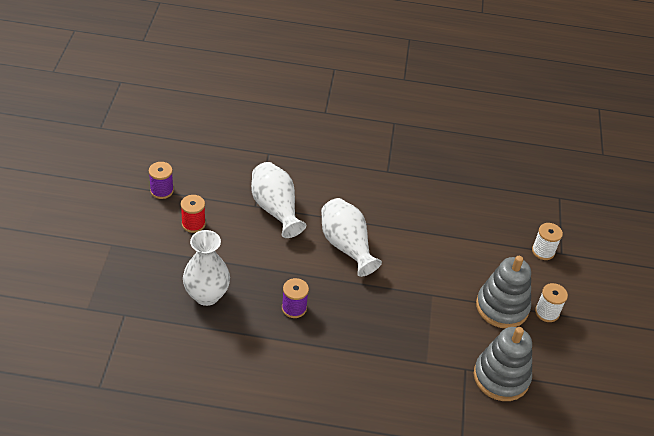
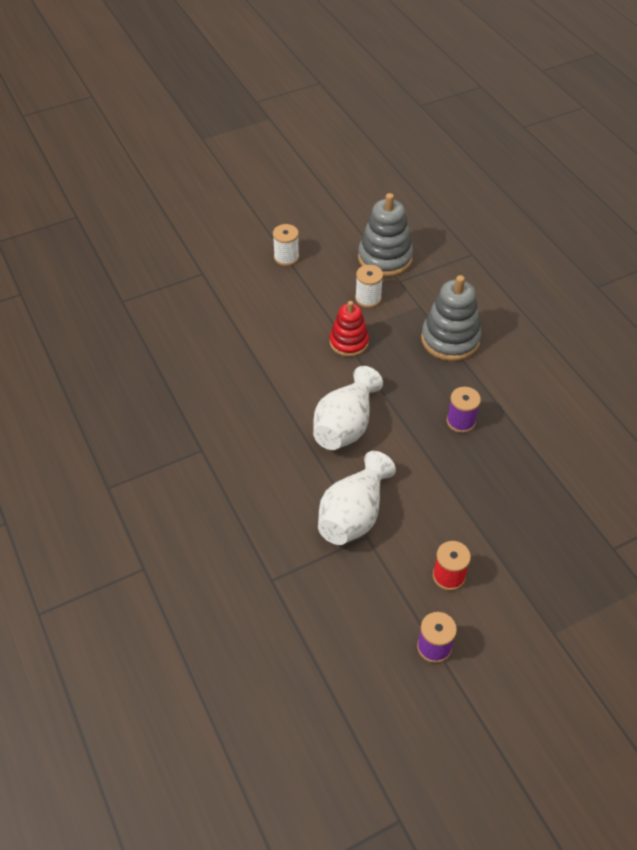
camera: 120 degrees left, 5 degrees up
white vase [183,230,230,306] -> none
grey stacking toy [476,256,531,328] -> grey stacking toy moved to [421,275,481,361]
white spool [532,223,563,260] -> white spool moved to [355,265,383,308]
none -> red stacking toy [330,301,369,357]

